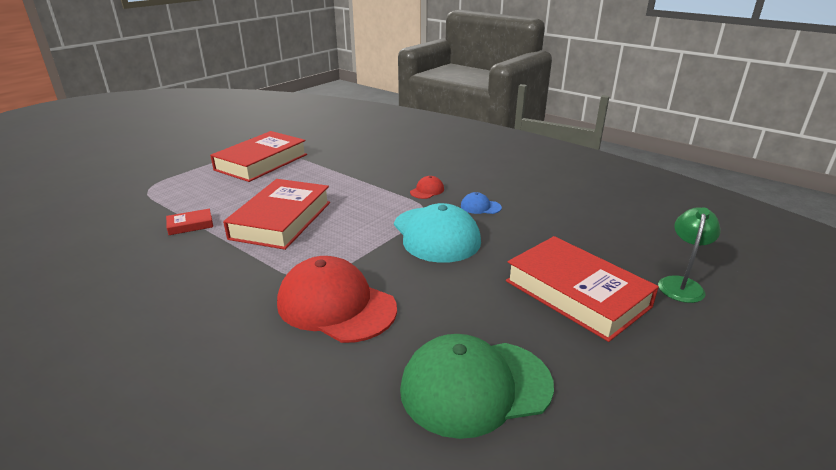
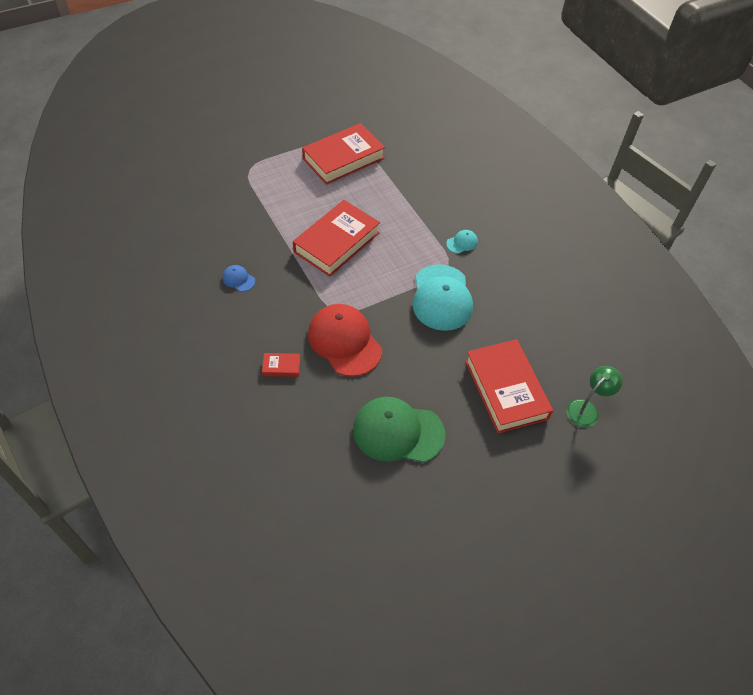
camera: 20 degrees right, 25 degrees up
red book [166,208,213,235] -> red book moved to [262,353,300,377]
red cap [410,176,444,199] -> turquoise cap [446,230,478,253]
blue cap [461,192,502,214] -> blue cap moved to [223,265,255,291]

